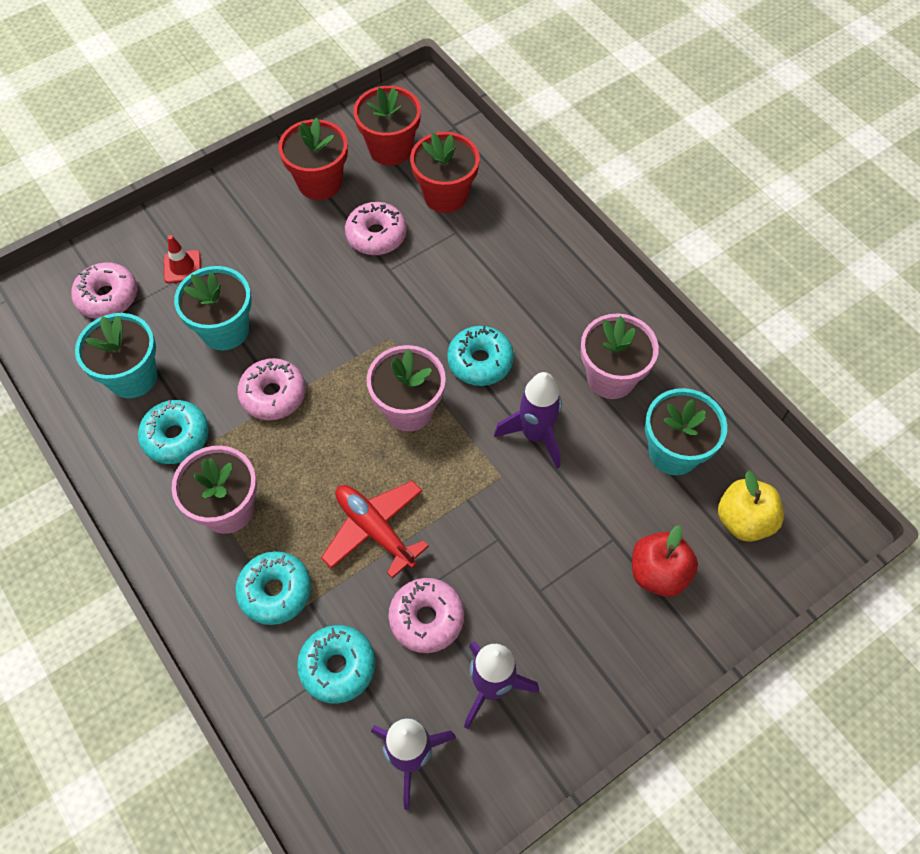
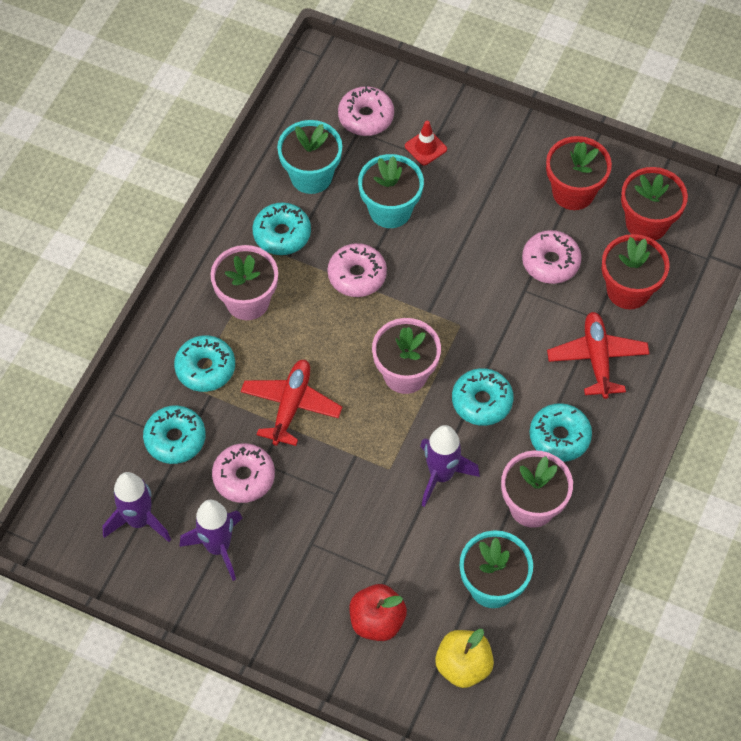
camera: 60 degrees right, 0 degrees up
none -> turquoise donut [530,403,592,462]
none -> red plane [547,312,650,399]

